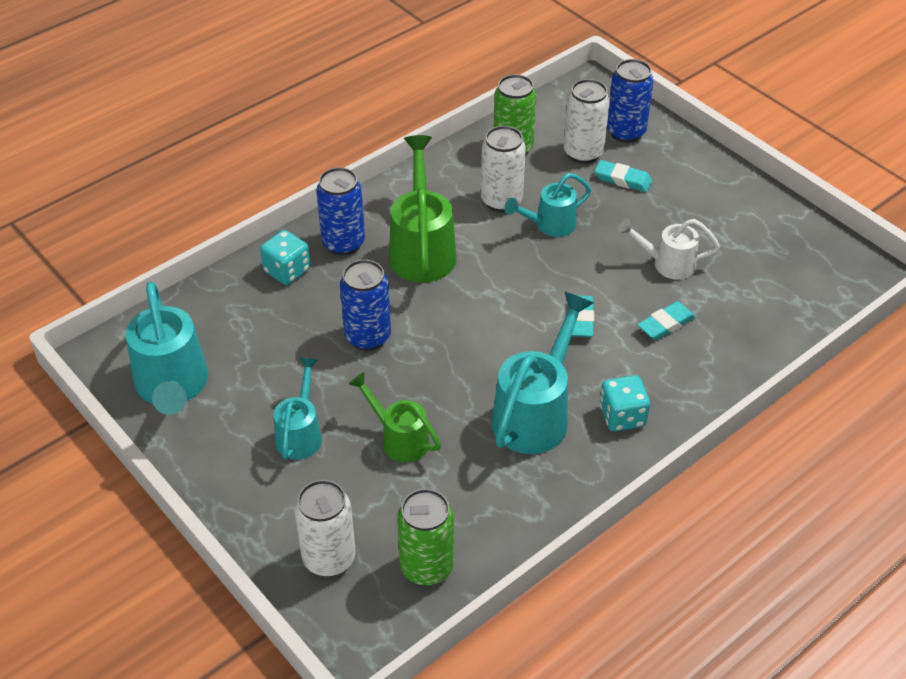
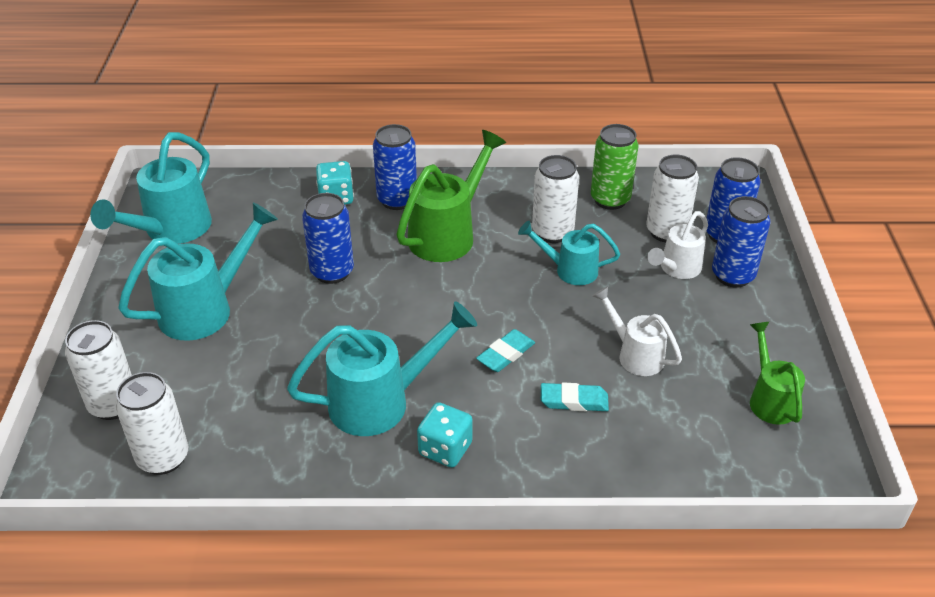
camera: 40 degrees right, 5 degrees down
turquoise watering can [274,357,322,460] -> turquoise watering can [118,202,278,341], size x1.65
green watering can [349,372,441,463] -> green watering can moved to [750,322,805,425]
green can [397,489,454,586] -> white can [115,372,188,475]
turquoise eraser [595,160,652,192] -> white watering can [647,211,708,279]
none -> blue can [712,196,771,288]

